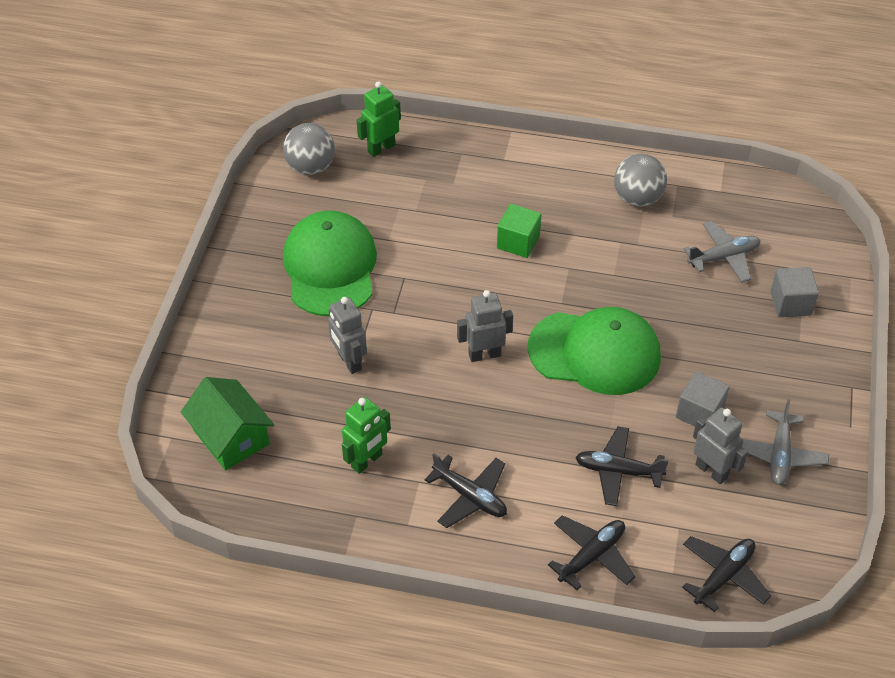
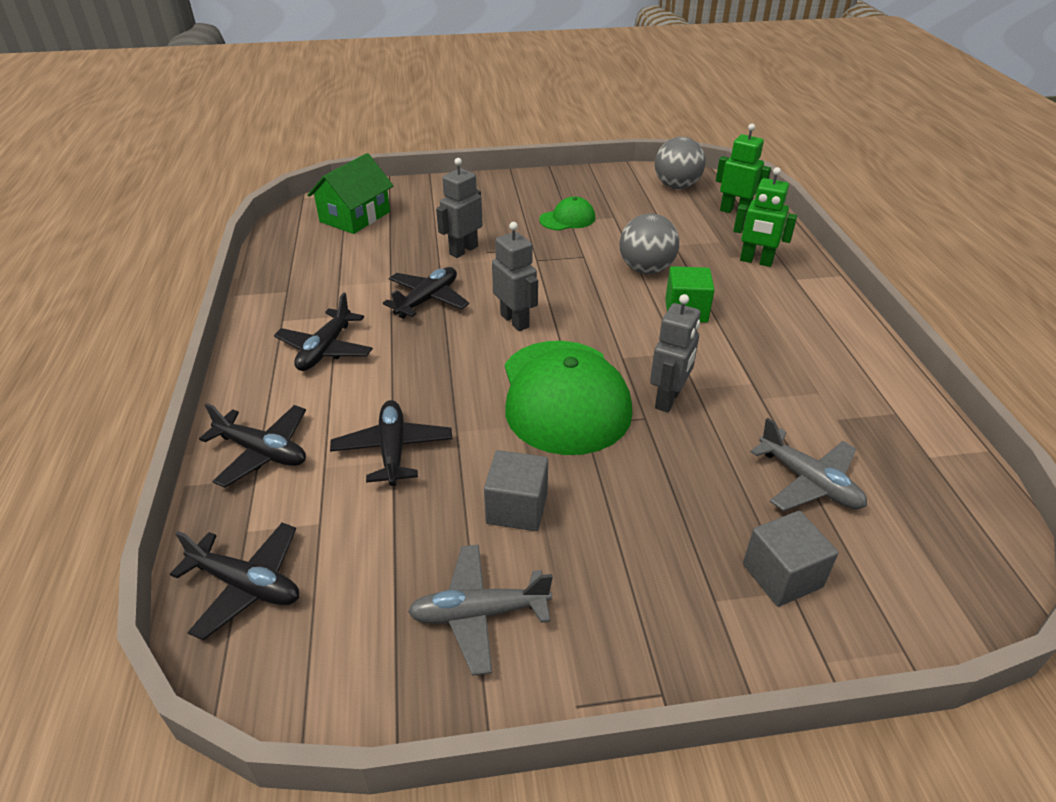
camera: 70 degrees right, 10 degrees down
green cap [283,210,377,316] -> green cap [539,196,595,231], size x0.47
green robot [342,397,391,474] -> green robot moved to [733,167,797,267]
grey ball [614,154,667,207] -> grey ball moved to [619,213,679,274]
grey robot [693,408,748,484] -> grey robot moved to [650,294,700,413]
none -> black plane [383,267,469,319]

